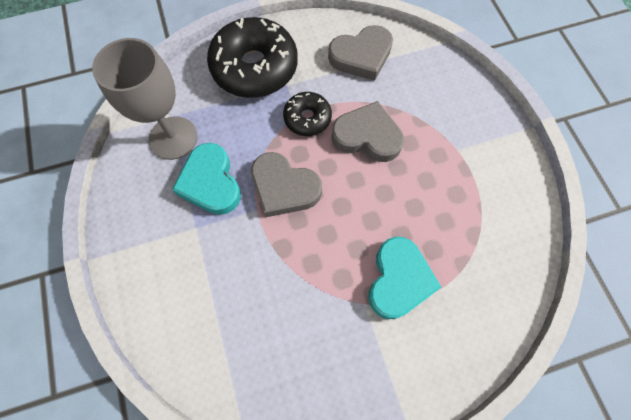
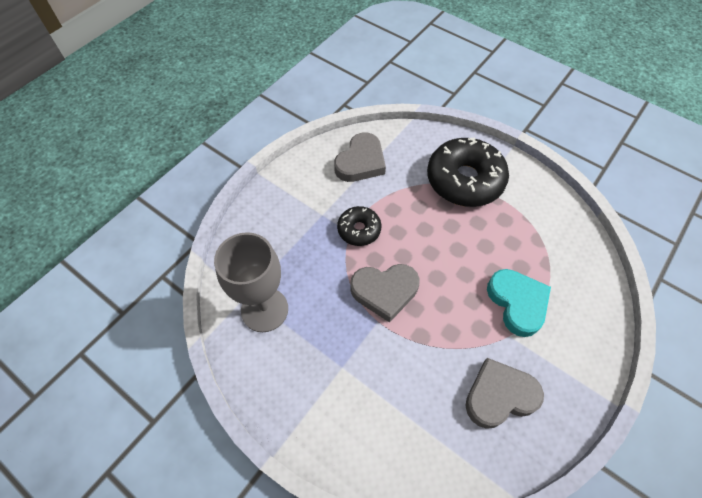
camera: 35 degrees left, 10 degrees down
turquoise heart [172,143,241,215] -> none
black donut [207,17,298,98] -> black donut moved to [427,137,509,207]
grey heart [332,101,404,162] -> grey heart moved to [465,358,544,429]

